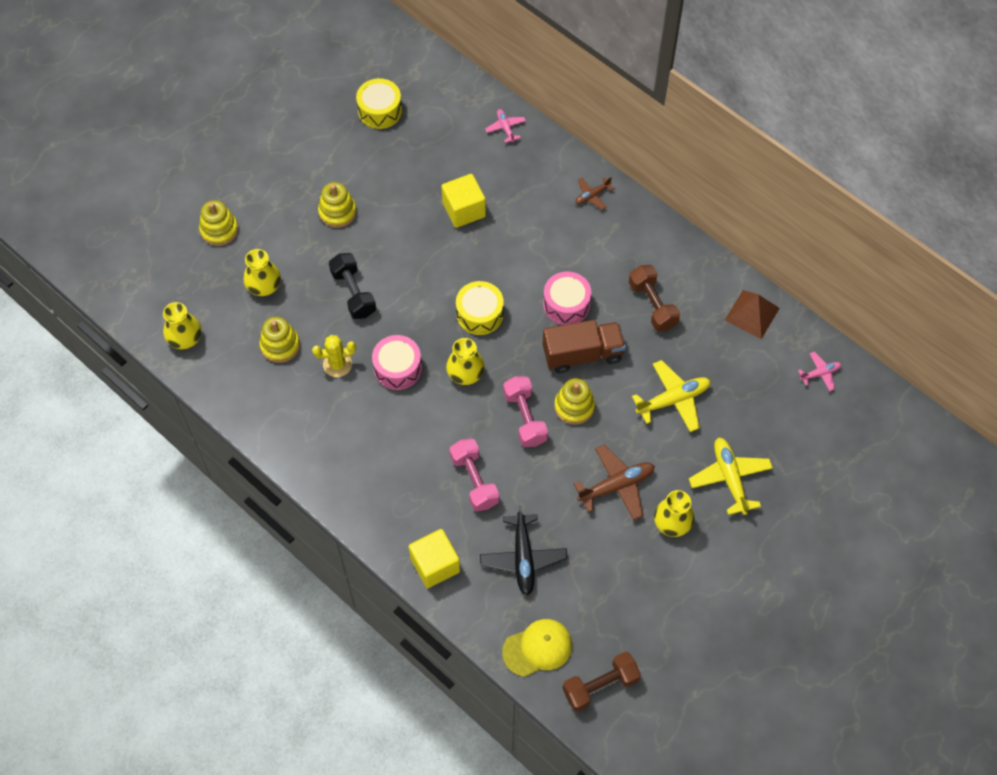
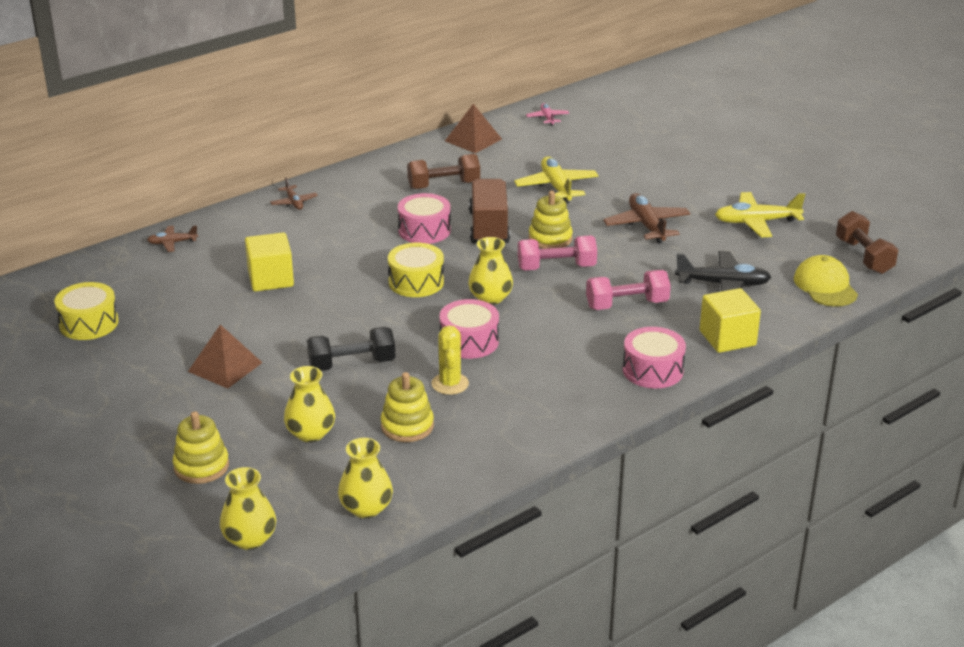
camera: 80 degrees left, 30 degrees down
yellow stacking toy [318,182,357,228] -> brown pyramid [188,325,263,389]
pink plane [485,109,526,143] -> brown plane [147,225,198,252]
yellow vase [654,490,694,537] -> yellow vase moved to [220,467,276,550]
yellow plane [689,437,773,515] -> yellow plane moved to [715,192,805,237]
none -> pink drum [623,327,686,388]

